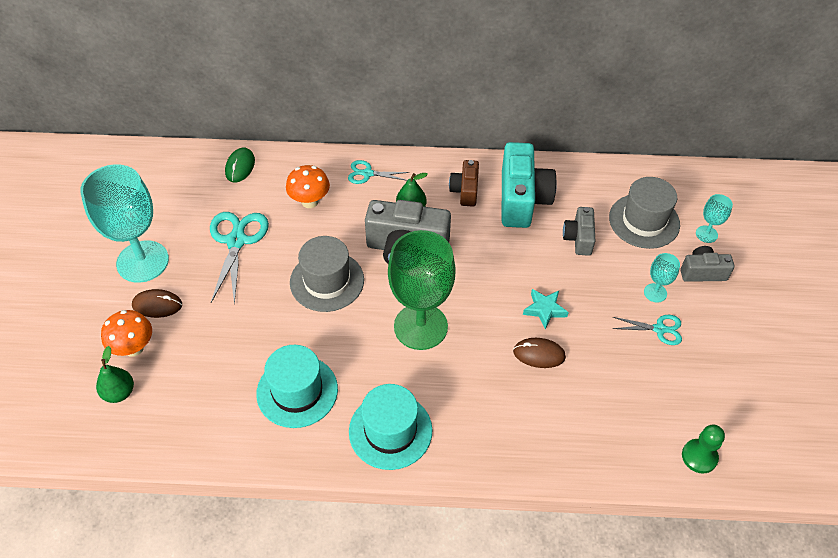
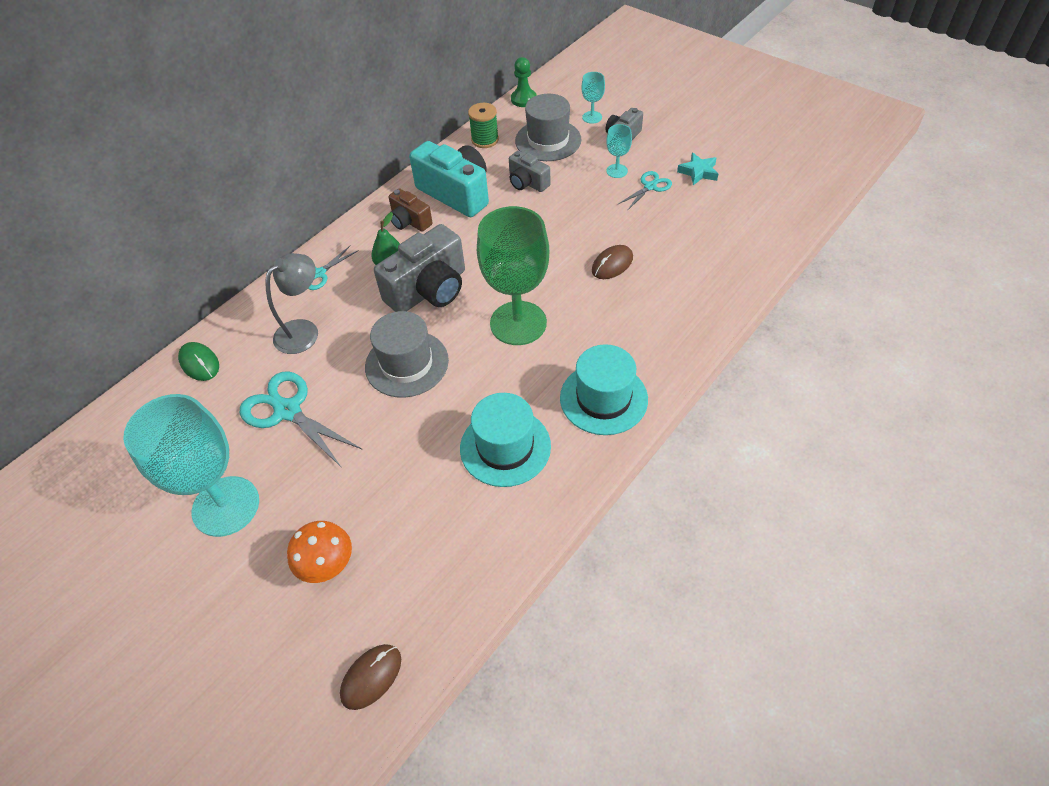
camera: 50 degrees left, 0 degrees up
green pear [96,346,134,403] -> none
brown mouse [132,289,182,318] -> brown mouse moved to [340,644,401,710]
orange mushroom [286,165,330,208] -> grey lamp [265,253,318,354]
turquoise star [523,289,569,329] -> turquoise star moved to [677,153,718,185]
green pawn [682,424,725,474] -> green pawn moved to [511,57,537,107]
none -> green spool [468,103,499,148]

